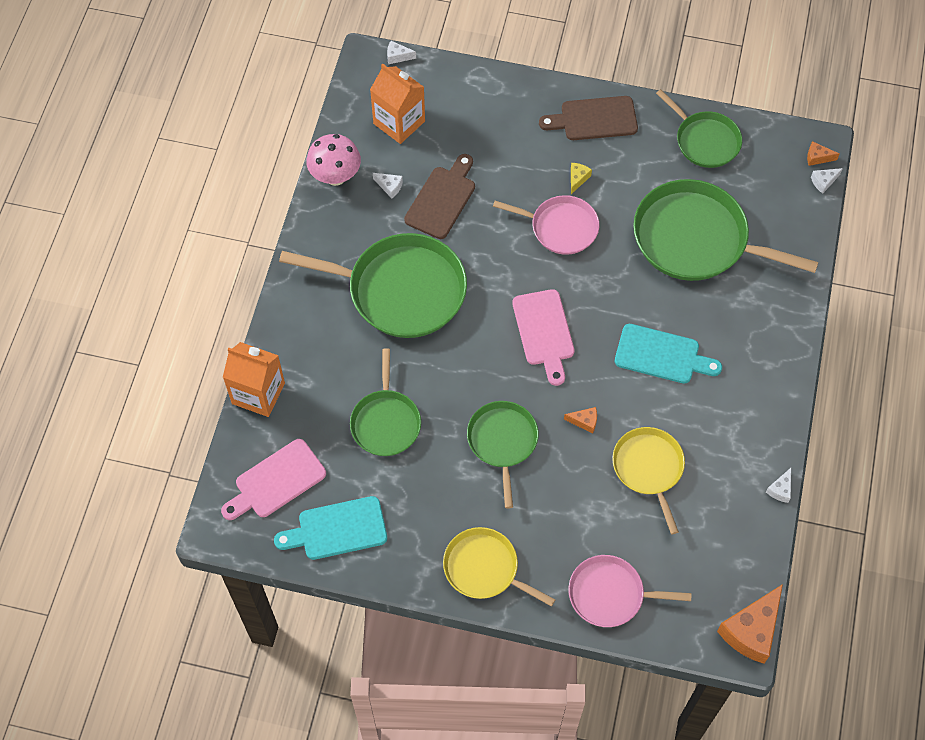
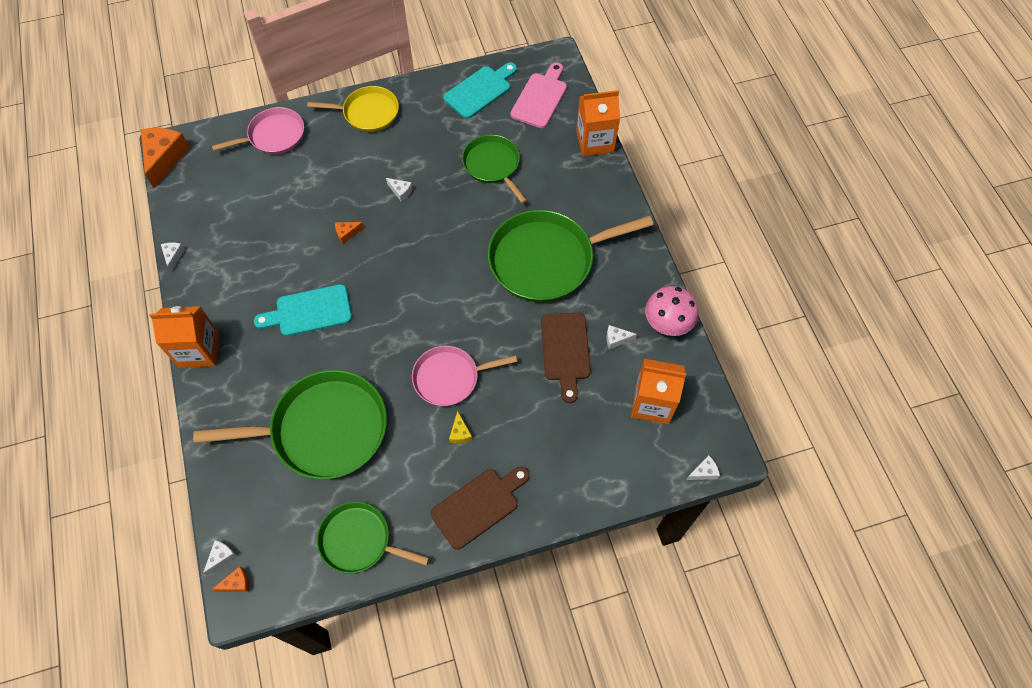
camera: 150 degrees right, 0 degrees up
green pan [467,401,539,508] -> white cheese [386,178,413,202]
pink cutting board [512,289,575,386] -> none
yellow pan [612,427,685,535] -> none
none -> orange carton [149,306,219,368]

